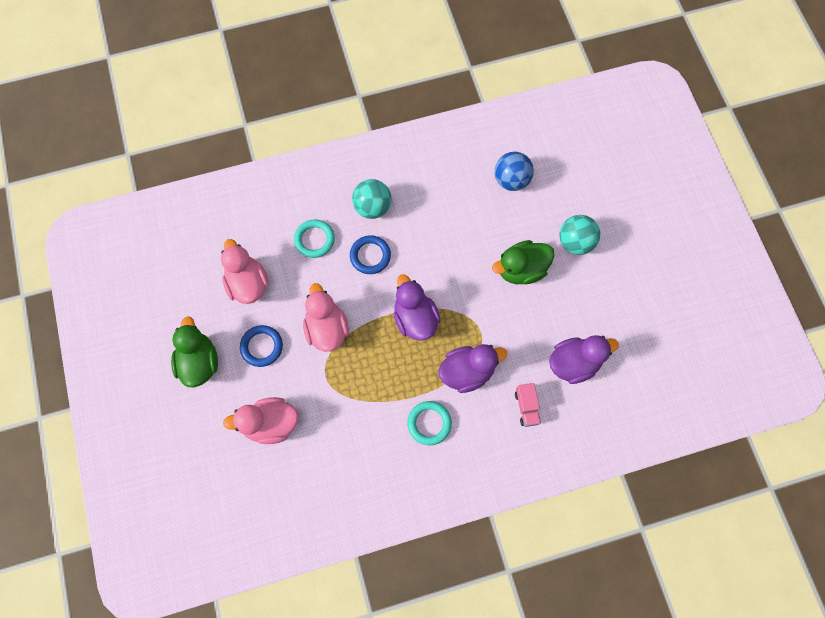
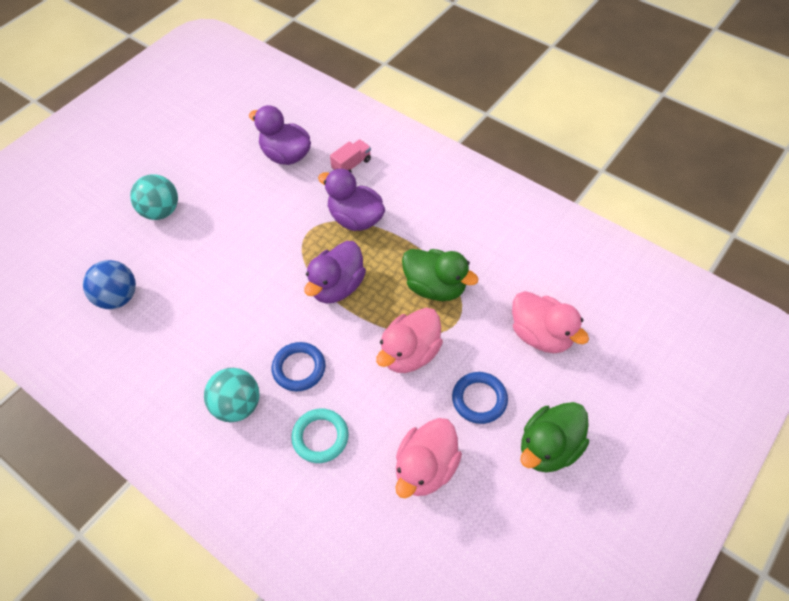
camera: 125 degrees left, 15 degrees down
turquoise ring [407,401,452,445] -> none
green duck [492,240,555,284] -> green duck moved to [402,249,479,301]

